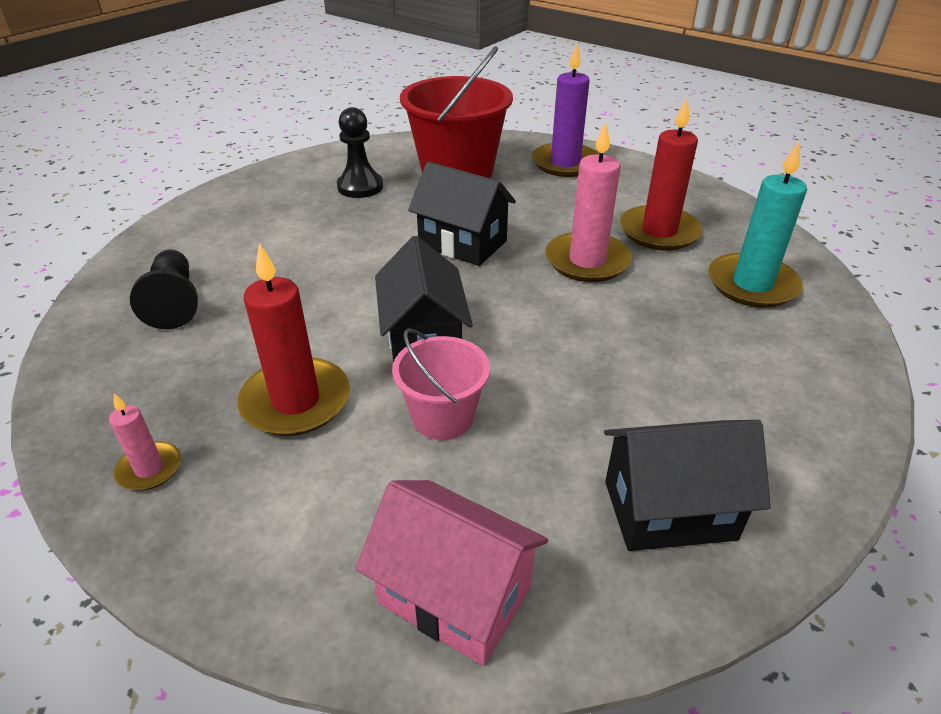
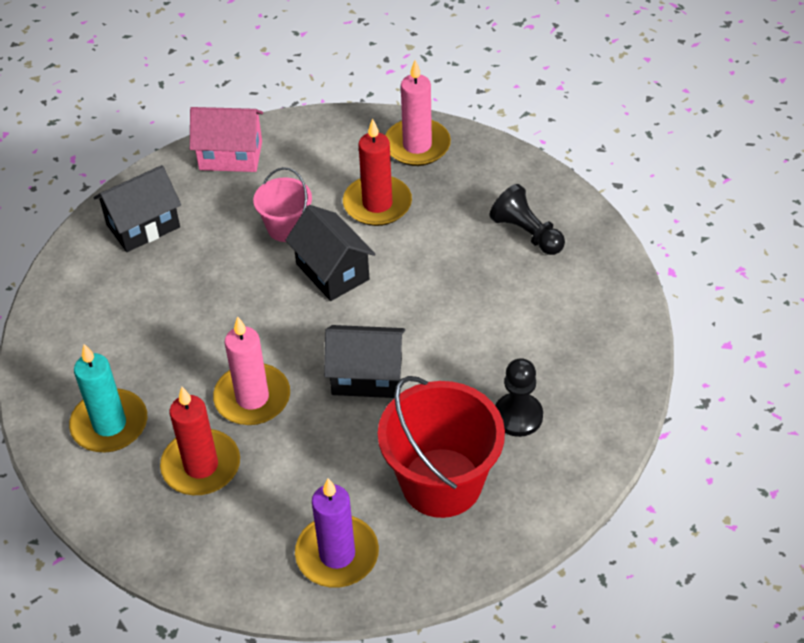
camera: 155 degrees right, 10 degrees up
pink candle [109,393,181,491] -> pink candle [385,60,451,166], size x1.92

